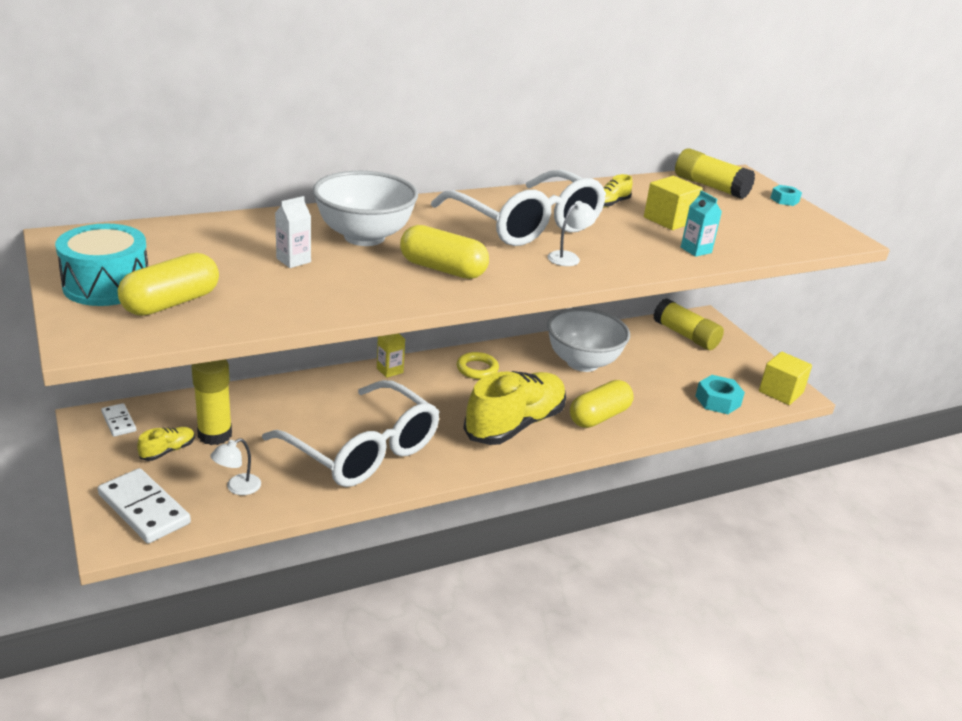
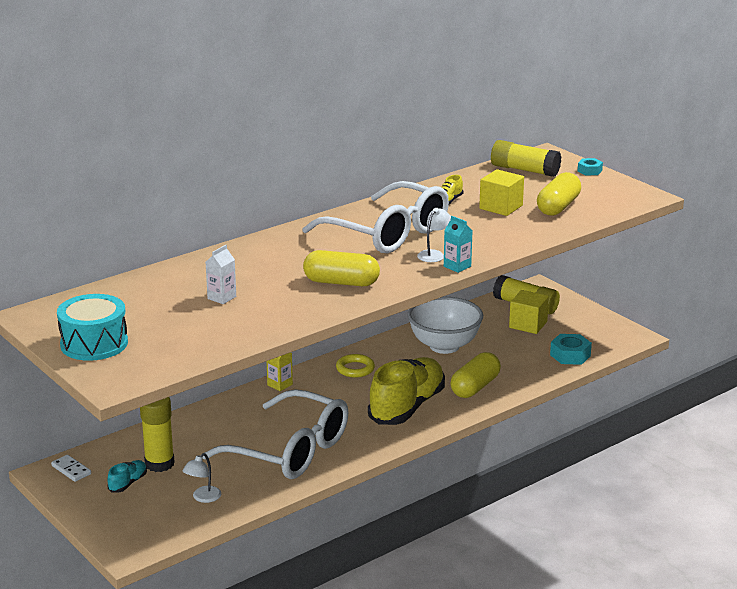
camera: 10 degrees left, 5 degrees down
white domino [98,468,191,543] -> none
yellow capsule [118,253,219,316] -> yellow capsule moved to [537,172,581,216]
yellow shoe [137,427,195,461] -> turquoise shoe [107,460,147,493]
white bowl [313,171,418,246] -> none
turquoise carton [681,190,722,257] -> turquoise carton moved to [444,216,472,273]
yellow cube [759,352,812,405] -> yellow cube moved to [509,290,549,334]

